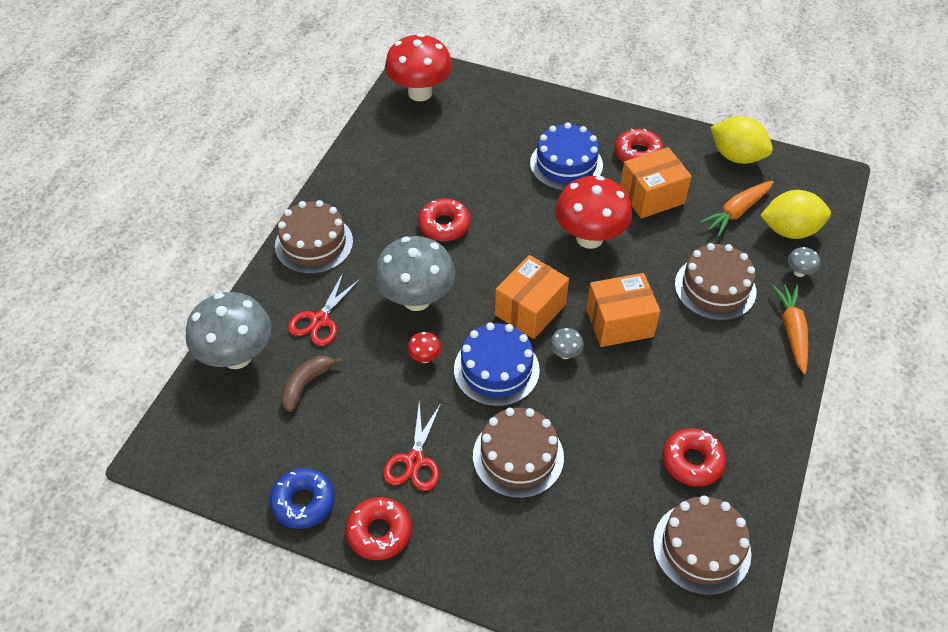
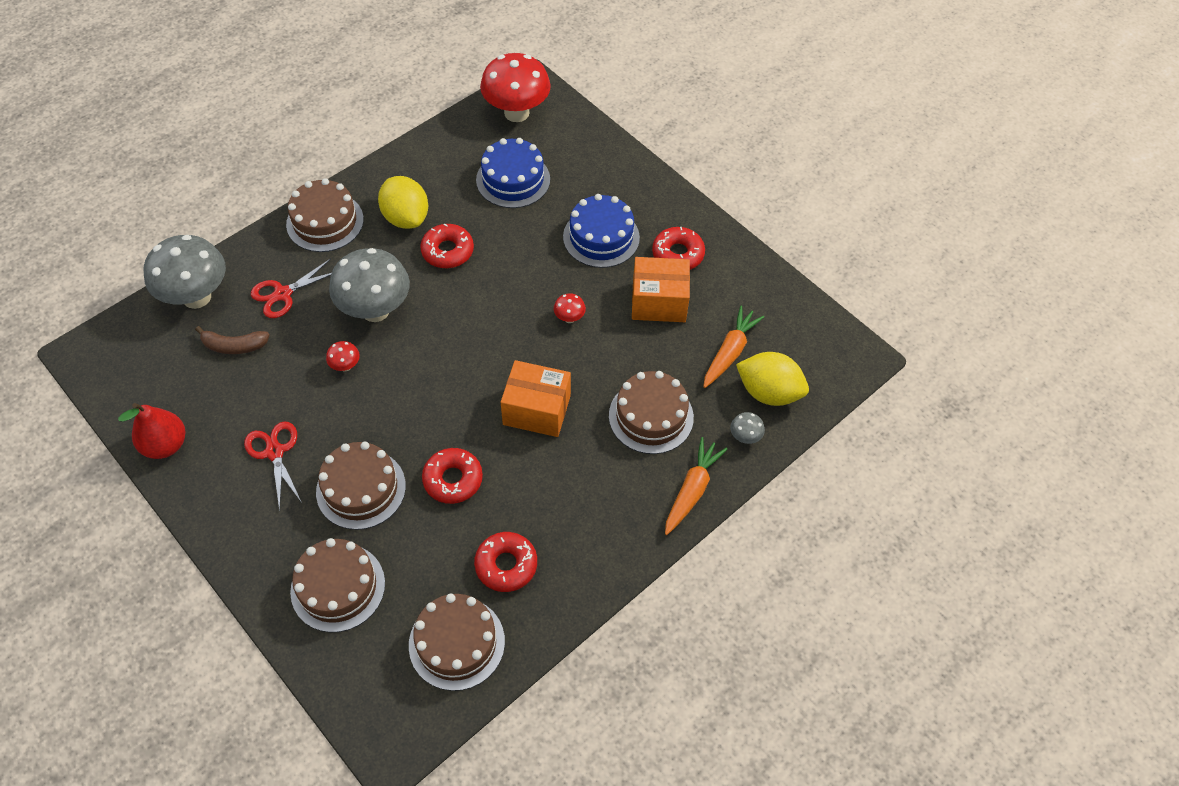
camera: 25 degrees right, 5 degrees up
blue donut [269,468,335,529] -> red pear [118,403,186,459]
brown banana [281,356,343,412] -> brown banana turned 150 degrees counterclockwise [195,326,270,354]
red donut [346,497,412,560] -> red donut moved to [422,448,483,504]
red scissors [383,401,441,491] -> red scissors turned 120 degrees clockwise [244,422,302,511]
blue cake [454,322,540,406] -> blue cake moved to [476,138,550,208]
orange box [495,255,569,339] -> none
grey mushroom [550,328,584,359] -> none
red mushroom [555,176,632,249] -> red mushroom [554,293,586,323], size x0.41
orange carrot [699,181,774,237] -> orange carrot turned 135 degrees clockwise [703,306,764,388]
yellow lemon [710,116,773,164] -> yellow lemon moved to [378,176,428,229]
none -> brown cake [290,538,385,633]

